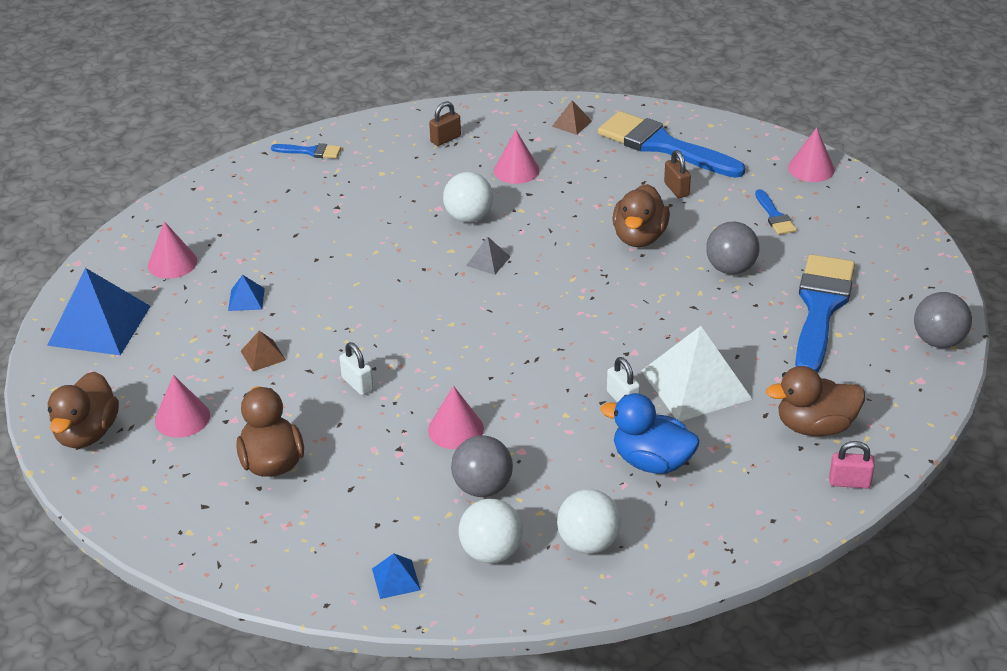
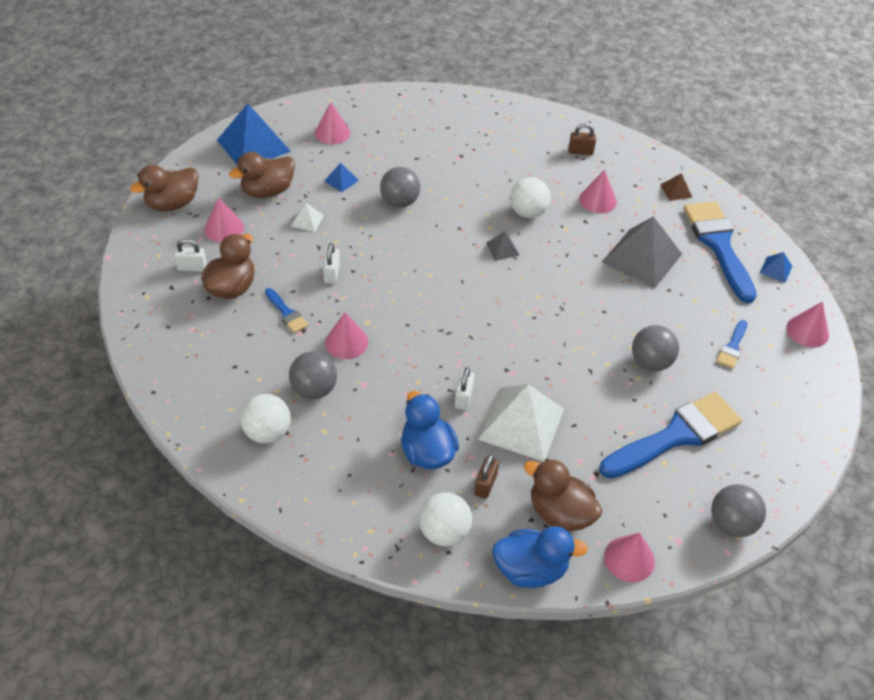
camera: 40 degrees right, 10 degrees up
brown pyramid [241,331,286,371] -> white pyramid [291,203,324,232]
blue brush [271,143,341,159] -> blue brush moved to [265,288,309,333]
blue pyramid [372,553,421,599] -> blue pyramid moved to [760,252,792,283]
white ball [557,489,621,554] -> white ball moved to [419,492,472,546]
brown duck [612,184,670,247] -> brown duck moved to [229,152,295,198]
brown padlock [664,150,691,198] -> brown padlock moved to [474,454,499,499]
pink padlock [829,441,875,488] -> blue duck [492,526,588,588]
none -> white padlock [174,239,207,272]
none -> grey ball [380,167,420,208]
none -> grey pyramid [602,216,682,288]
none -> pink cone [604,533,655,582]

